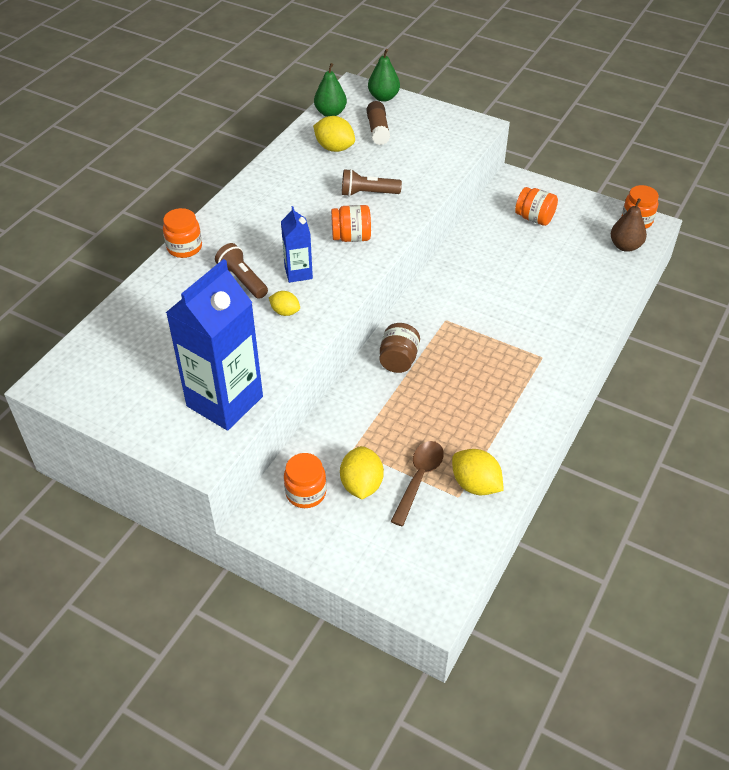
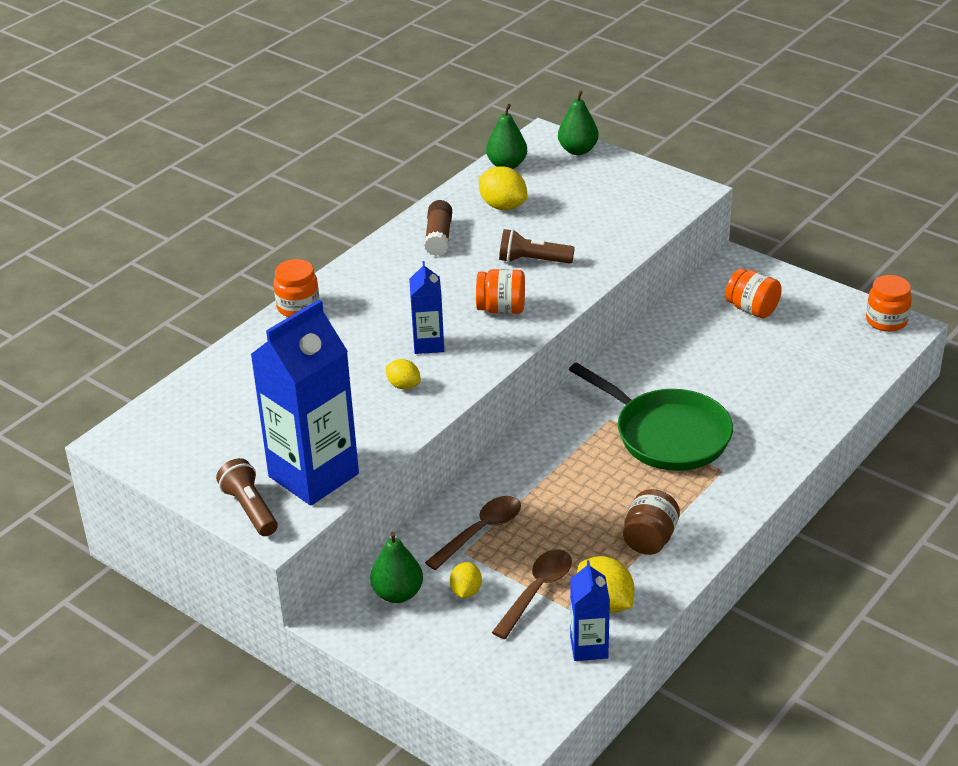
camera: 10 degrees right, 10 degrees down
brown flashlight [215,243,268,299] -> brown flashlight moved to [216,458,278,536]
orange jar [284,453,327,508] -> green pear [370,532,423,603]
yellow lemon [340,446,384,499] -> yellow lemon [450,562,482,598], size x0.61
brown glue stick [366,101,390,145] -> brown glue stick moved to [424,200,452,256]
brown jar [379,323,420,373] -> brown jar moved to [623,489,680,555]
brown pear [611,198,647,252] -> none
none -> brown spoon [425,496,521,570]
none -> green pan [569,362,733,471]
none -> blue carton [570,560,610,661]

